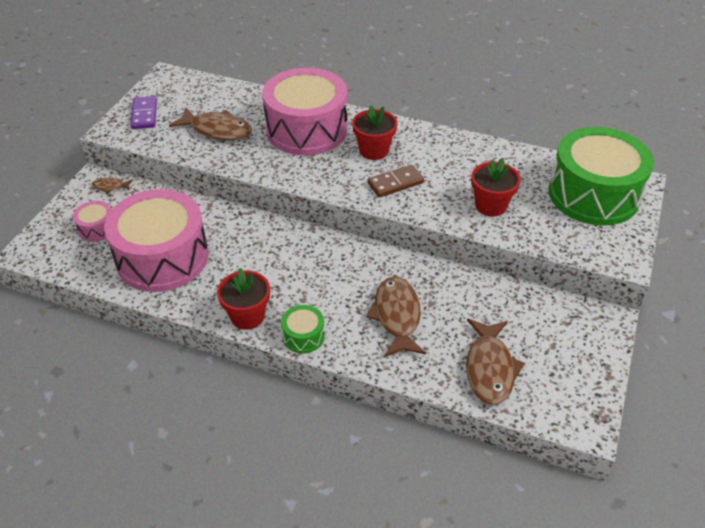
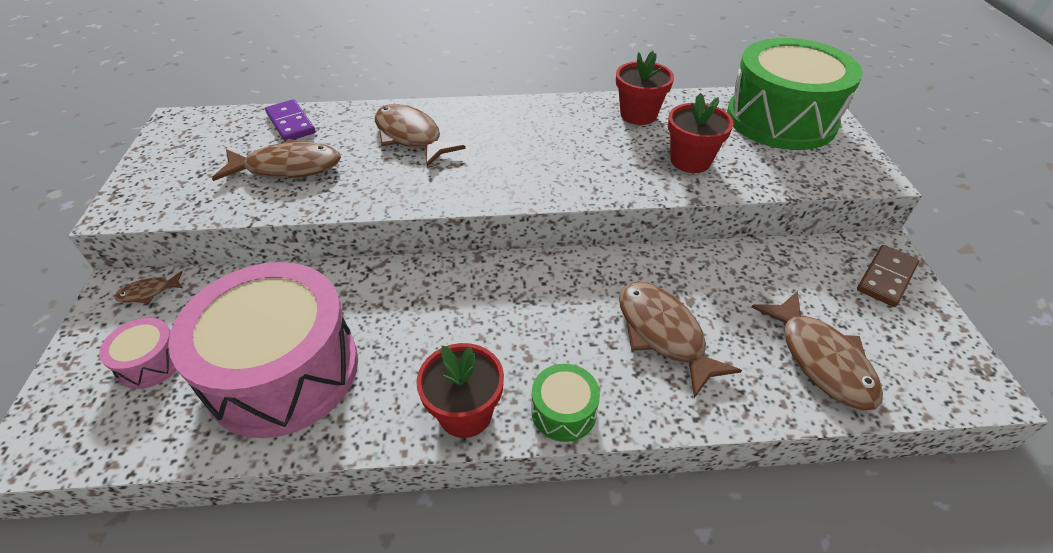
camera: 25 degrees left, 0 degrees up
purple domino [130,96,157,129] -> purple domino moved to [265,99,315,141]
pink drum [262,68,348,155] -> brown fish [375,104,466,167]
red flower pot [352,105,397,160] -> red flower pot moved to [616,51,674,125]
brown domino [367,165,424,197] -> brown domino moved to [857,245,919,307]

